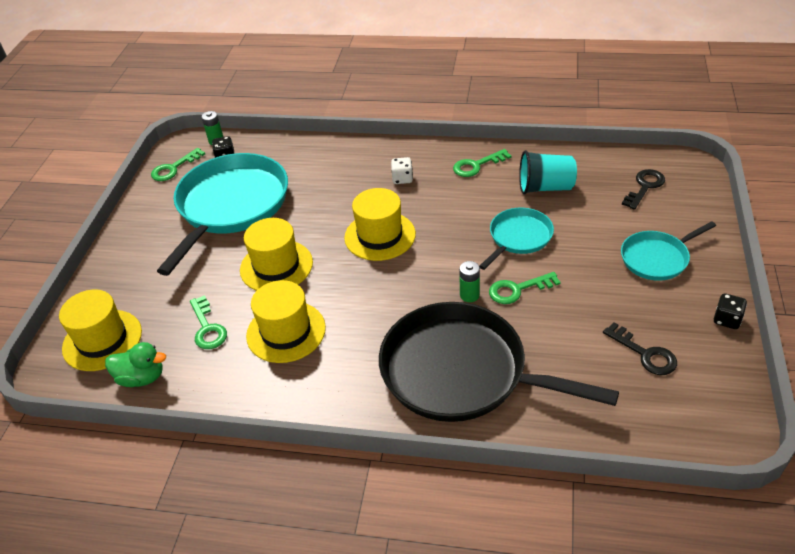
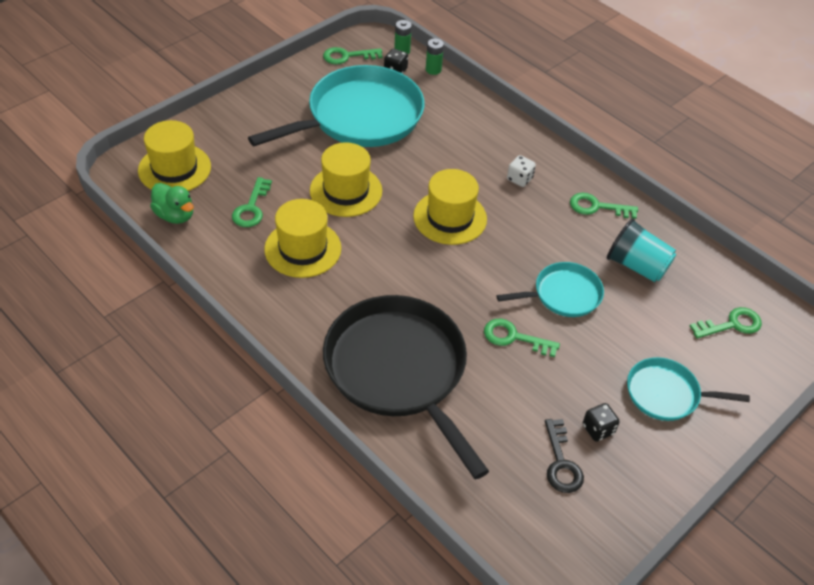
camera: 30 degrees right, 5 degrees up
green battery [459,261,480,302] -> green battery moved to [426,38,444,75]
black key [622,169,665,210] -> green key [690,307,762,339]
black dice [714,293,747,329] -> black dice moved to [583,403,620,442]

